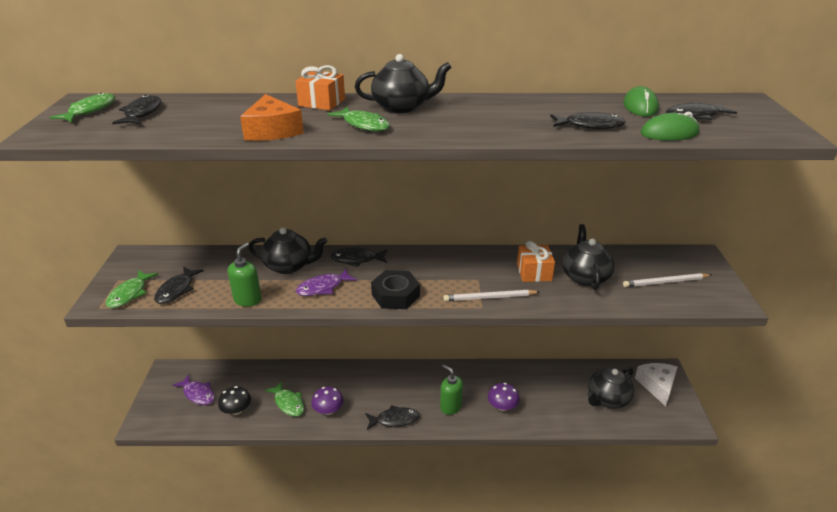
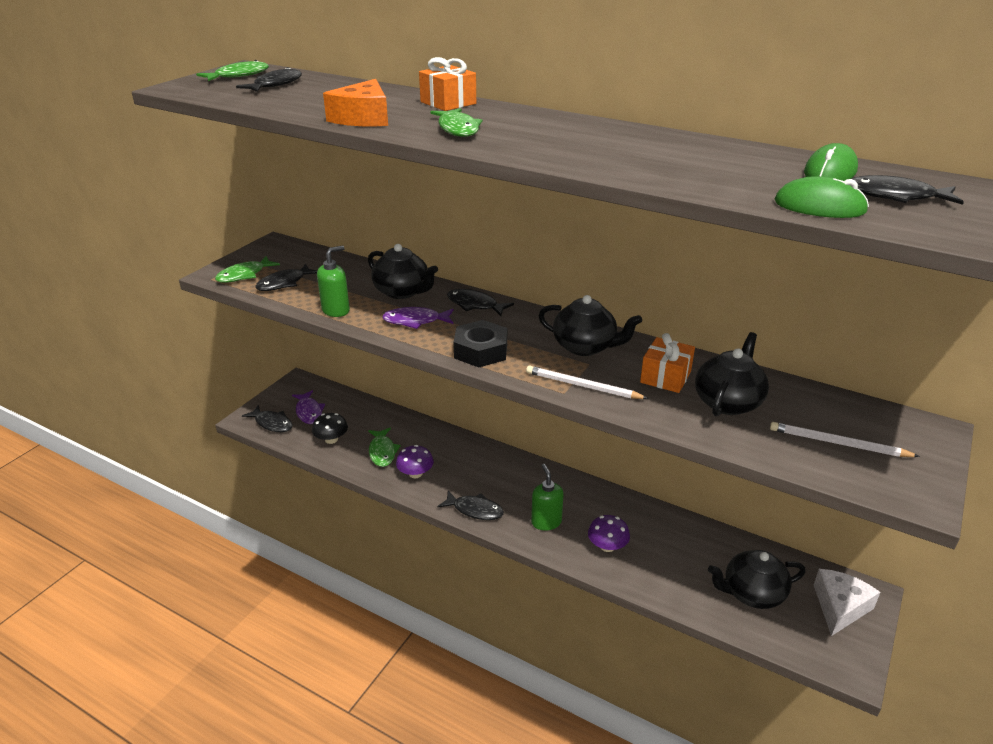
camera: 30 degrees right, 0 degrees up
black teapot [355,54,452,113] -> black teapot moved to [538,295,642,356]
black fish [550,112,626,129] -> black fish moved to [242,405,292,432]

